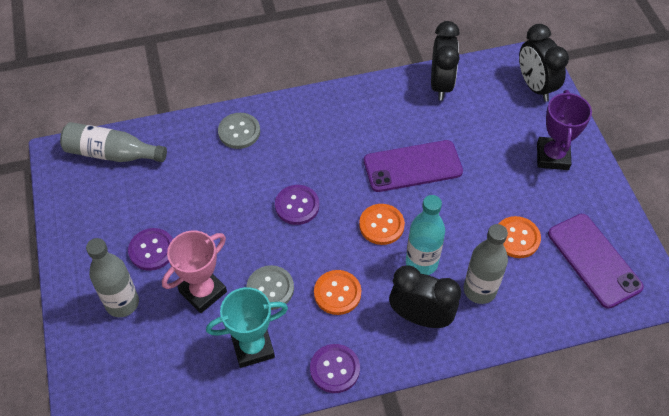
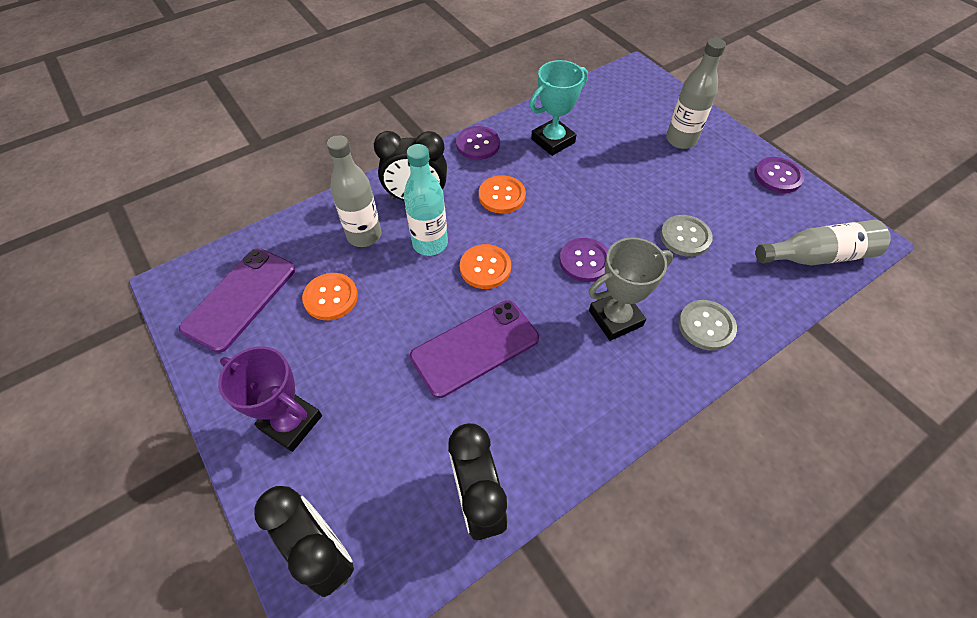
camera: 160 degrees right, 0 degrees up
purple button [128,228,173,271] -> purple button moved to [754,157,804,193]
pink trophy [162,231,227,313] -> none
grey button [246,265,294,310] -> grey button moved to [660,215,713,257]
purple trophy [537,90,592,170] -> purple trophy turned 45 degrees counterclockwise [218,346,322,452]
purple phone [548,214,644,309] -> purple phone turned 75 degrees clockwise [179,248,295,353]
none -> grey trophy [589,237,673,341]

